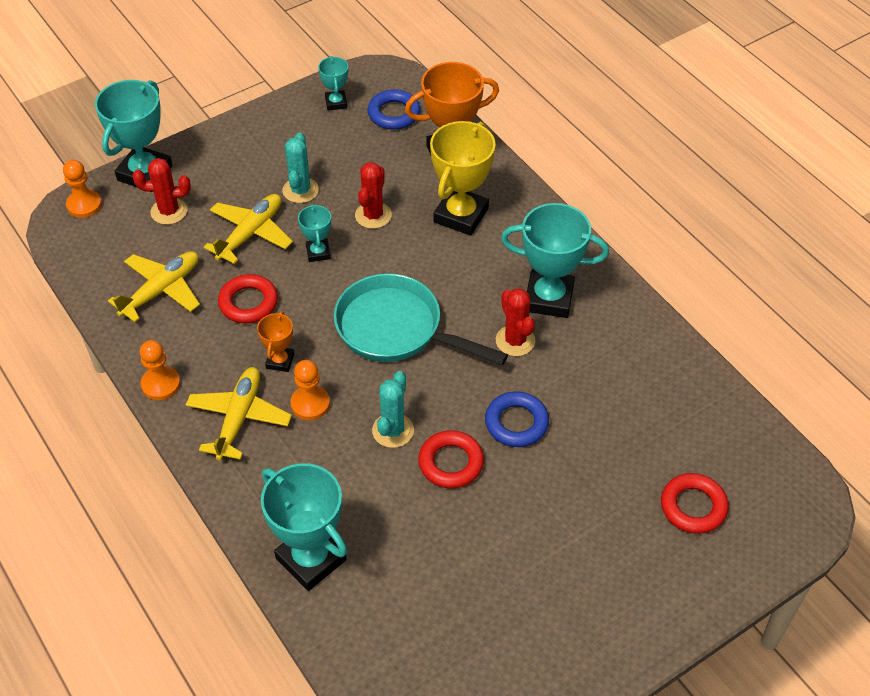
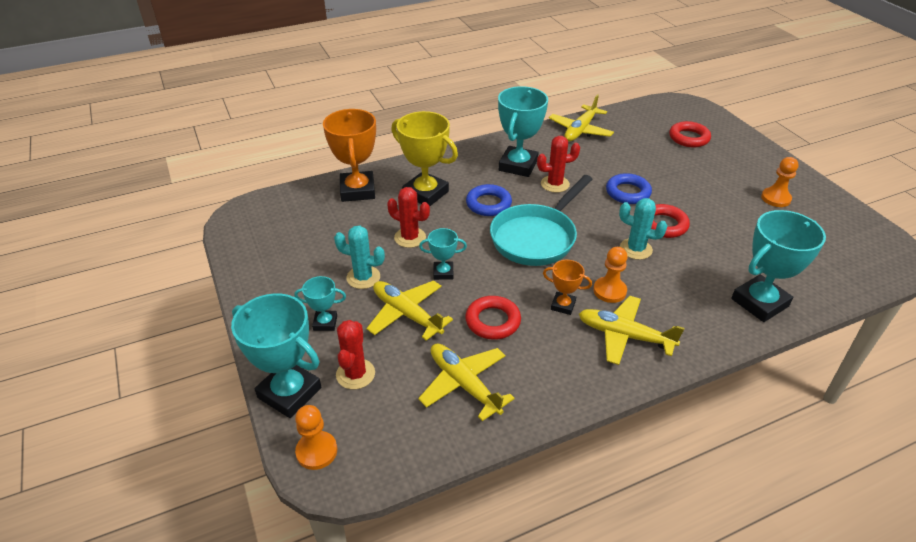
camera: 80 degrees left, 10 degrees down
orange pawn [140,340,180,400] -> orange pawn moved to [761,157,798,207]
turquoise trophy [318,56,348,111] -> turquoise trophy moved to [294,276,346,331]
blue ring [368,89,420,130] -> blue ring moved to [466,184,512,216]
none -> yellow plane [549,94,614,141]

